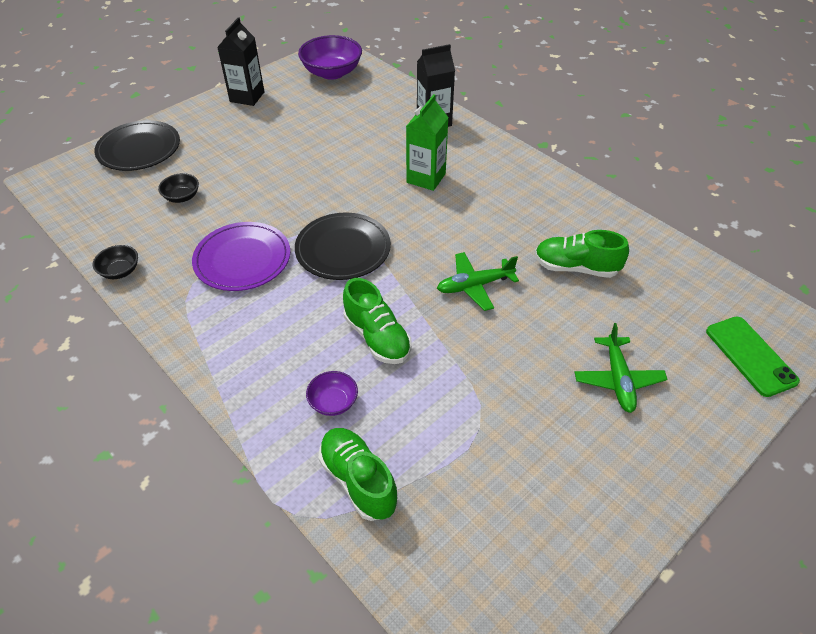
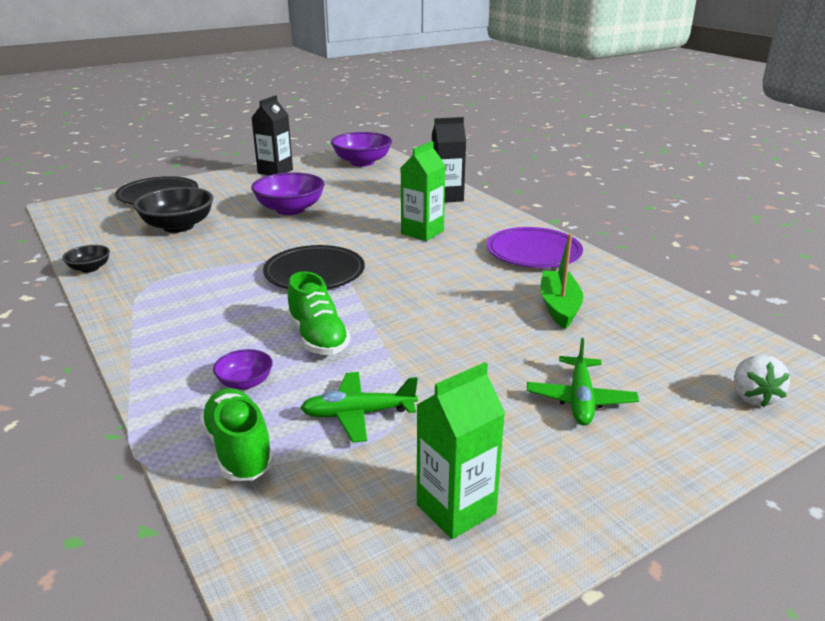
camera: 10 degrees right, 20 degrees down
black bowl [158,173,199,203] -> black bowl [133,187,213,233], size x1.94
purple plate [192,222,290,291] -> purple plate moved to [487,227,583,268]
green plane [437,252,519,311] -> green plane moved to [300,372,418,443]
green shoe [535,230,629,278] -> green boat [541,234,583,329]
green phone [706,316,800,397] -> white strawberry [734,355,790,407]
none -> purple bowl [251,172,325,215]
none -> green carton [417,362,505,539]

